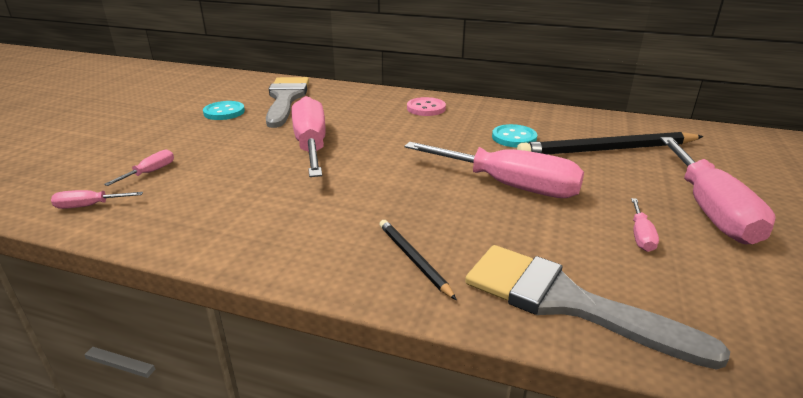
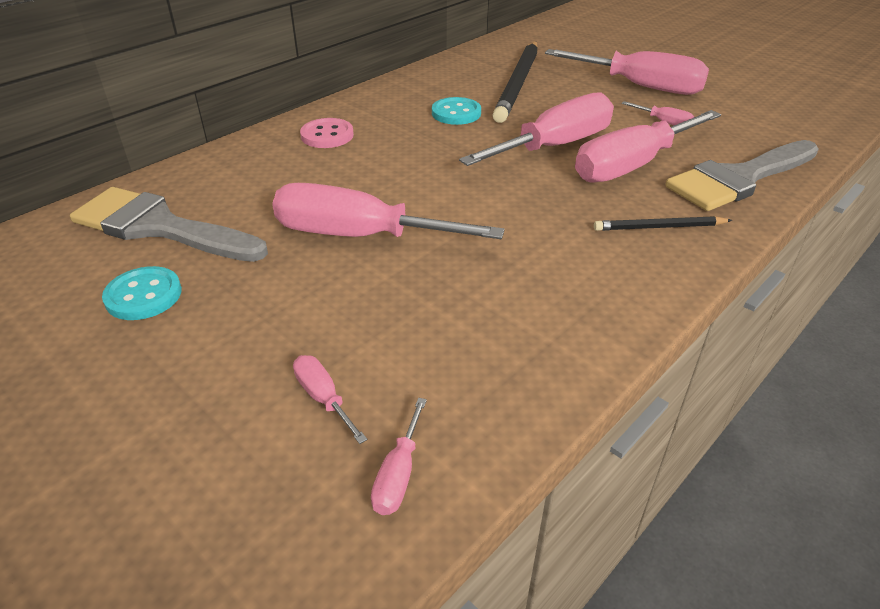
camera: 65 degrees left, 10 degrees up
none -> pink screwdriver [575,110,721,183]

